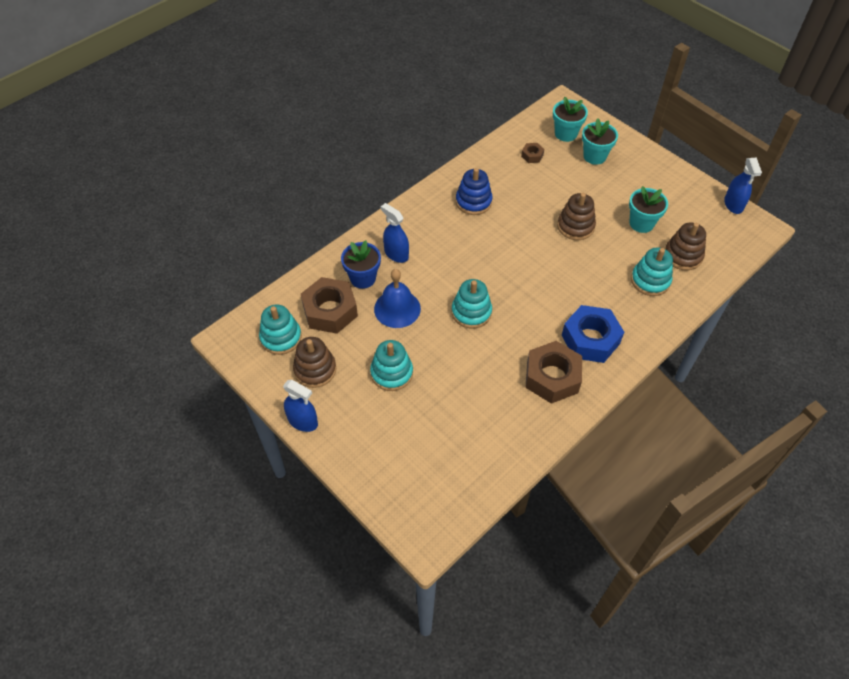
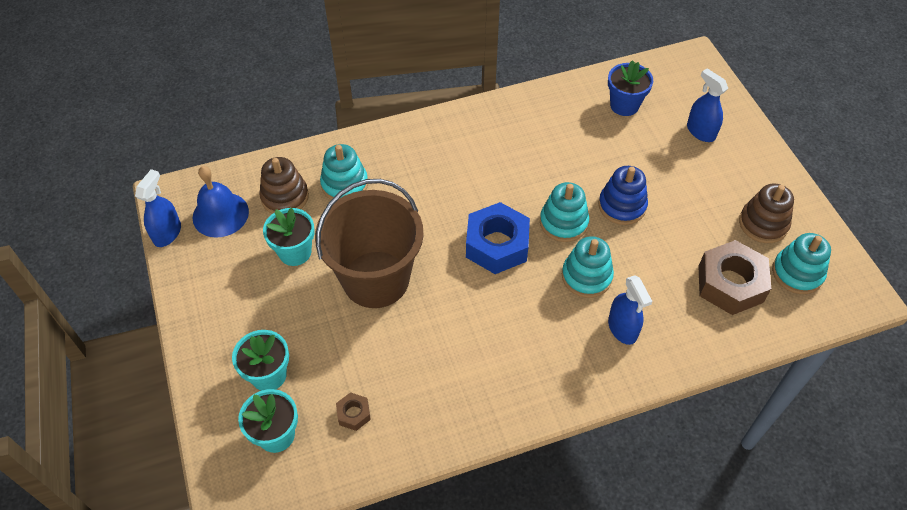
camera: 155 degrees left, 0 degrees up
blue spray bottle [283,380,318,432] -> blue spray bottle moved to [687,68,728,142]
blue flower pot [341,240,381,289] -> blue flower pot moved to [608,60,653,116]
turquoise stacking toy [370,340,413,391] -> turquoise stacking toy moved to [562,236,614,298]
blue bell [374,269,421,328] -> blue bell moved to [193,166,249,238]
blue stacking toy [456,168,493,215] -> blue stacking toy moved to [598,166,648,225]
brown nut [526,341,582,404] -> none
brown stacking toy [557,193,596,240] -> brown bucket [315,179,424,308]
blue nut [562,305,624,363] -> blue nut moved to [466,202,530,274]

